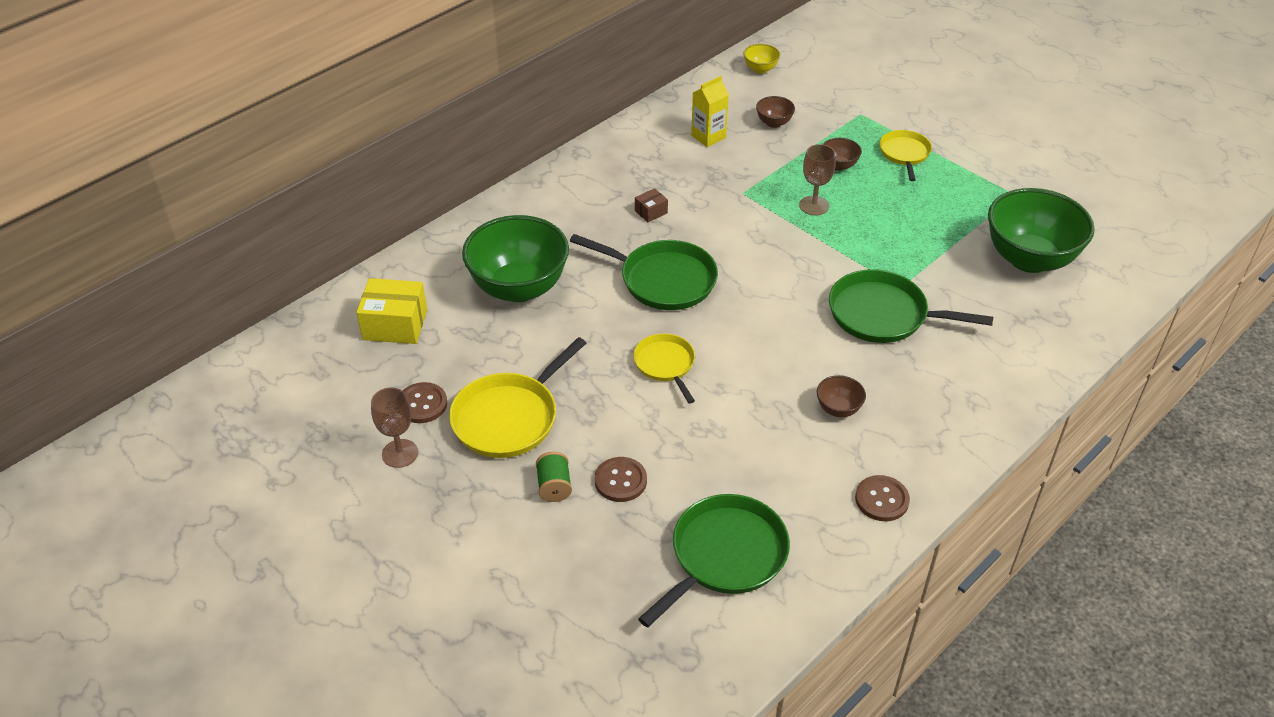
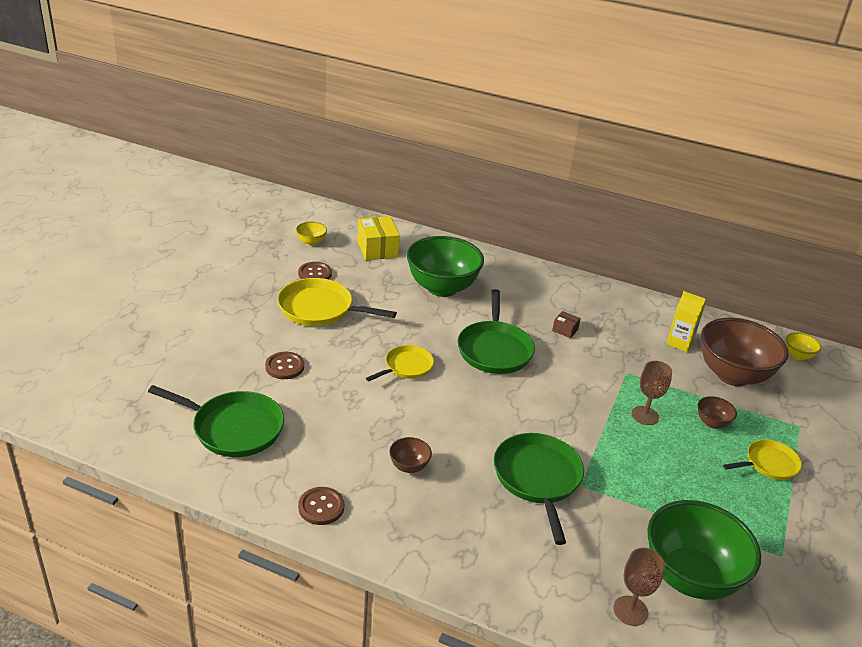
camera: 65 degrees right, 10 degrees down
brown goblet [371,387,418,468] -> brown goblet moved to [613,548,665,626]
green spool [536,451,572,502] -> none
brown bowl [756,96,795,128] -> brown bowl [701,318,789,386], size x2.34
none -> yellow bowl [296,222,327,246]

